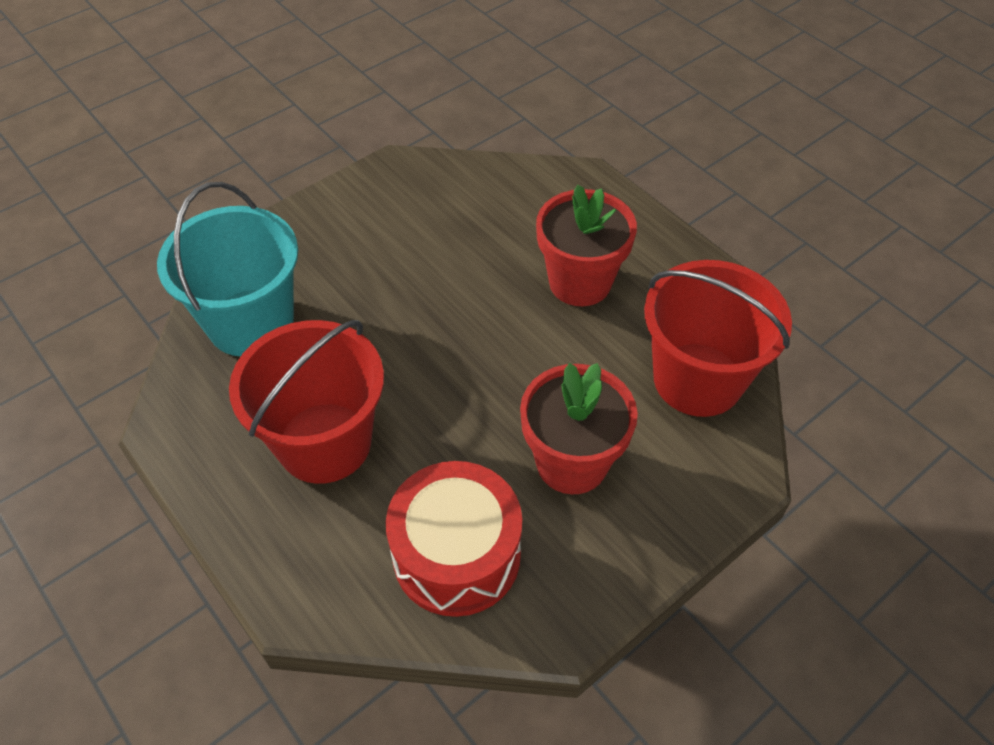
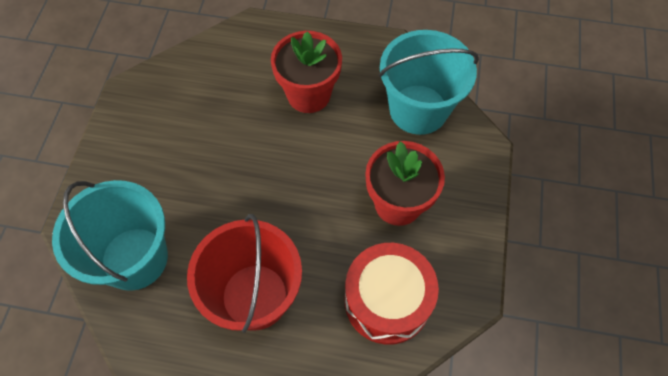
camera: 40 degrees left, 10 degrees up
red bucket [644,260,792,417] -> turquoise bucket [379,30,479,135]

